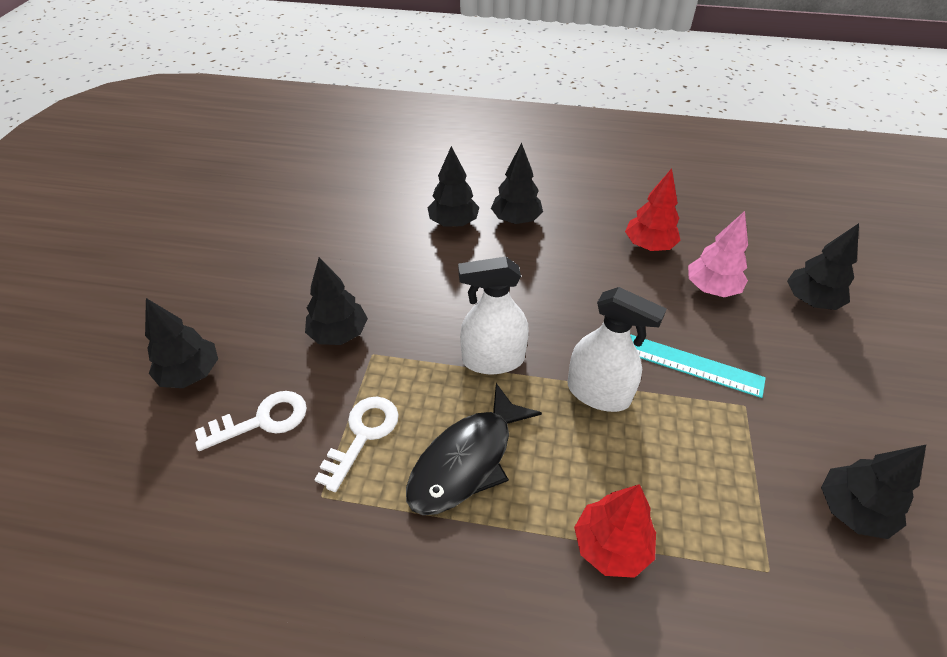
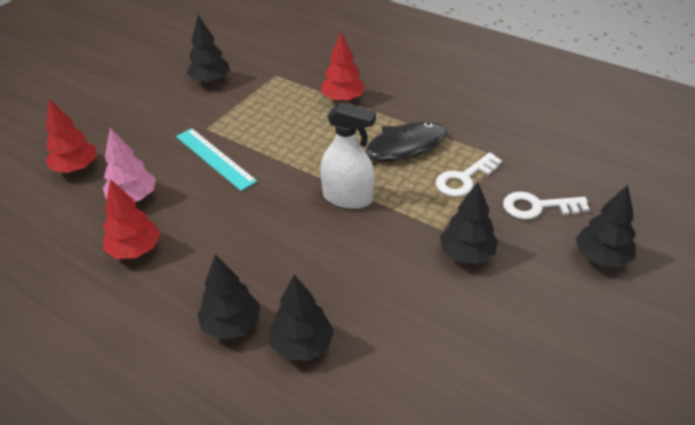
camera: 155 degrees left, 5 degrees down
white spray bottle [567,287,667,412] -> none
black tree [787,223,859,310] -> red tree [46,99,96,173]

